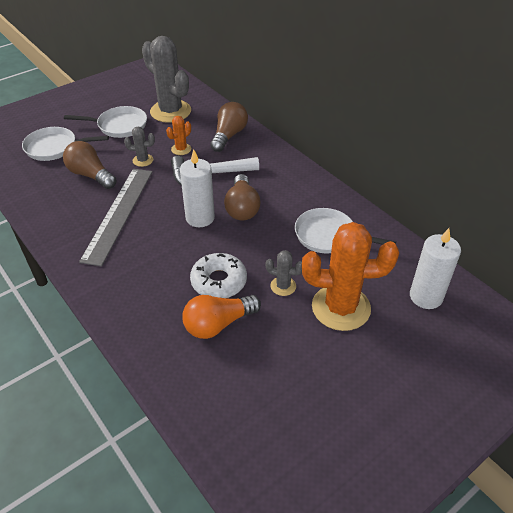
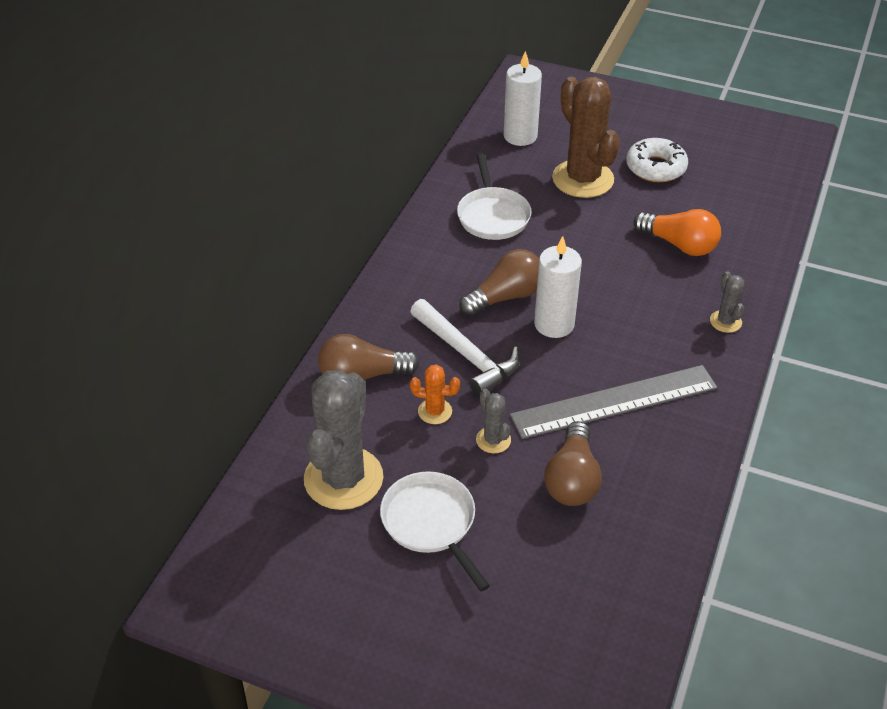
camera: 120 degrees left, 0 degrees up
white pan [22,127,109,161] -> none
white donut [190,253,247,298] -> white donut moved to [626,138,688,182]
grey cactus [265,250,302,296] -> grey cactus moved to [710,271,744,333]
orange cactus [302,222,399,331] -> brown cactus [552,77,620,198]

